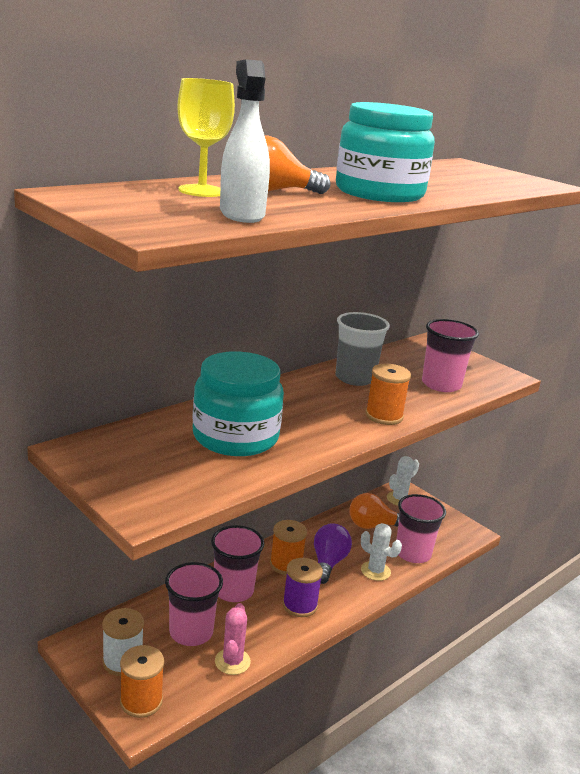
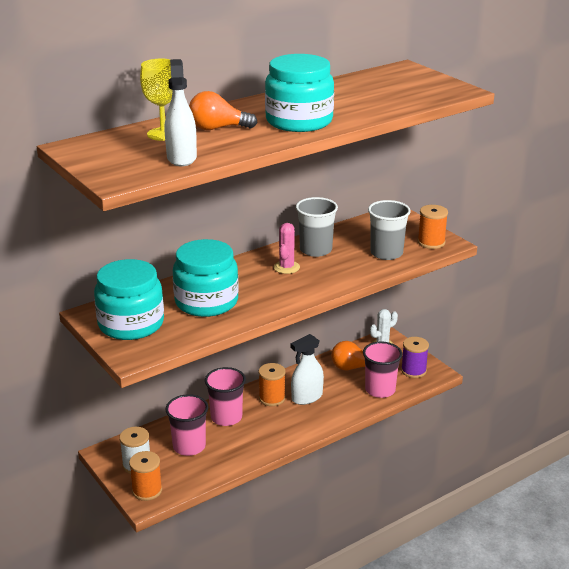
camera: 10 degrees right, 5 degrees up
pink cactus [215,603,251,675] -> pink cactus moved to [274,223,300,274]
purple spool [283,558,323,617] -> purple spool moved to [401,337,429,378]
purple light bulb [314,523,352,584] -> white spray bottle [291,334,324,405]
white cactus [361,523,402,581] -> none
orange spool [365,363,411,425] -> orange spool moved to [418,205,448,249]
pink cup [422,319,479,392] -> grey cup [368,200,411,260]
none -> turquoise jar [94,259,164,340]

